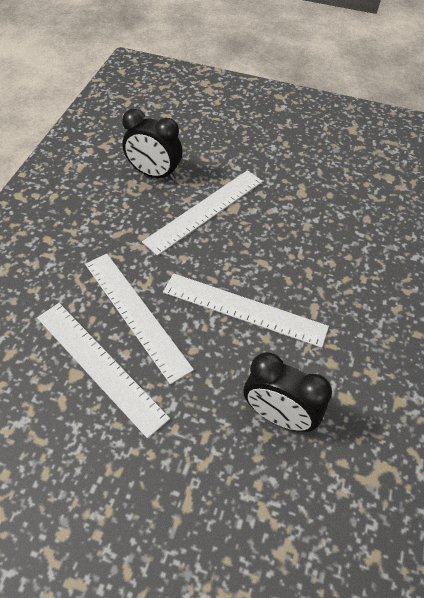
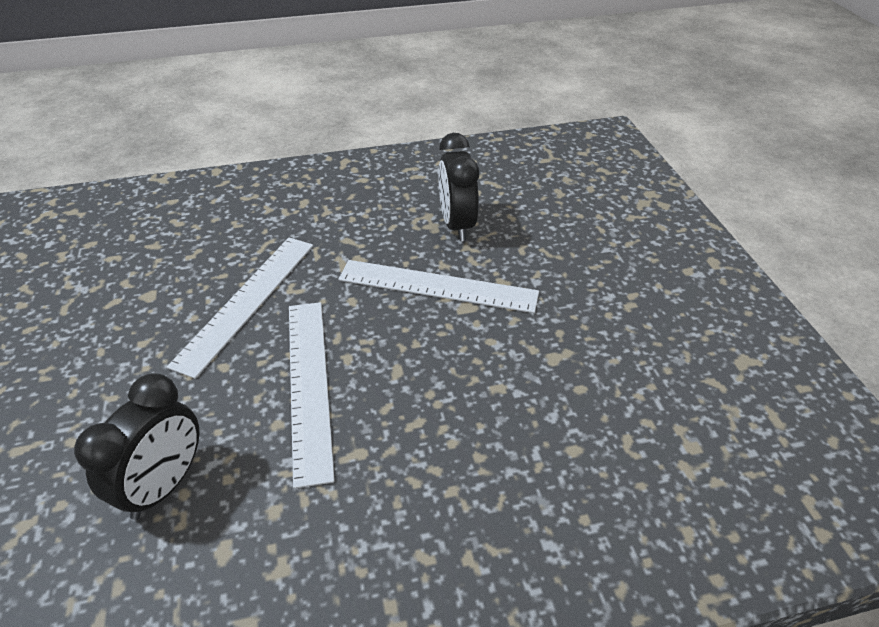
camera: 60 degrees right, 10 degrees down
white ruler [37,303,170,438] -> none
black clock [244,352,332,432] -> black clock turned 150 degrees counterclockwise [74,373,199,520]

